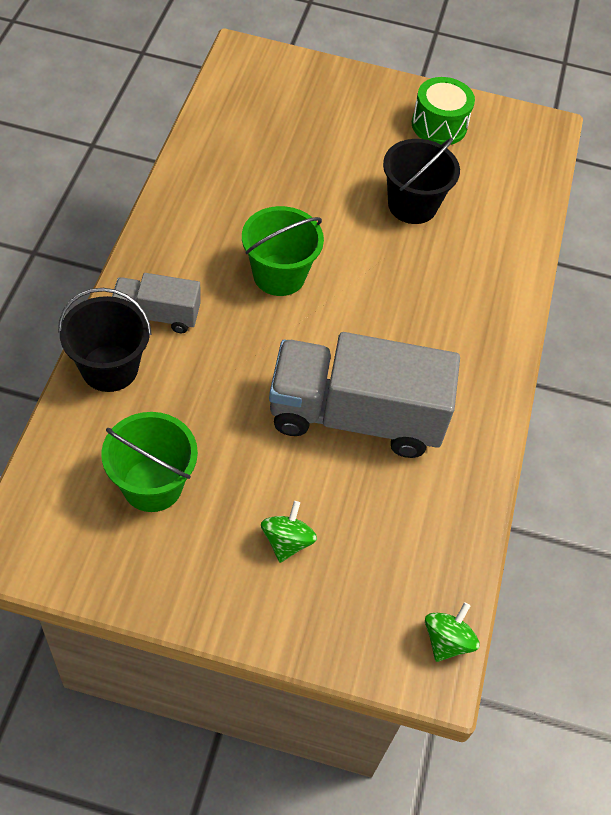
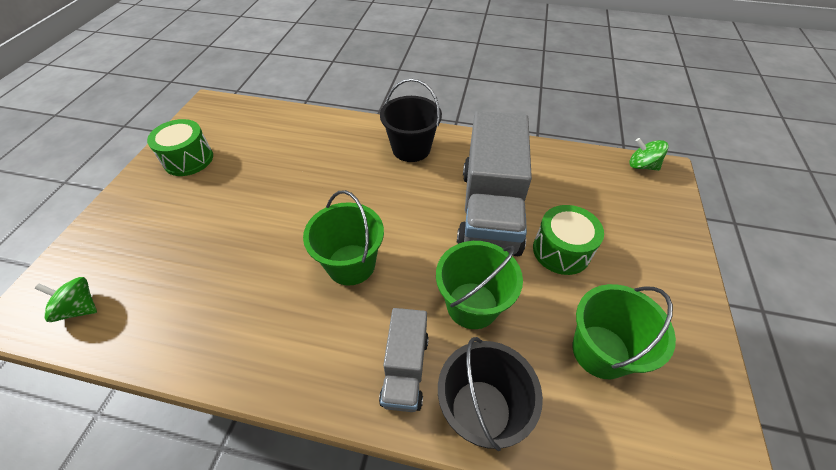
camera: 85 degrees left, 5 degrees down
green spinning top [261,501,317,563] -> green spinning top moved to [34,277,97,322]
black bucket [383,138,460,224] -> black bucket moved to [380,79,442,162]
none -> green bucket [436,241,523,329]
none -> green drum [533,205,604,275]

